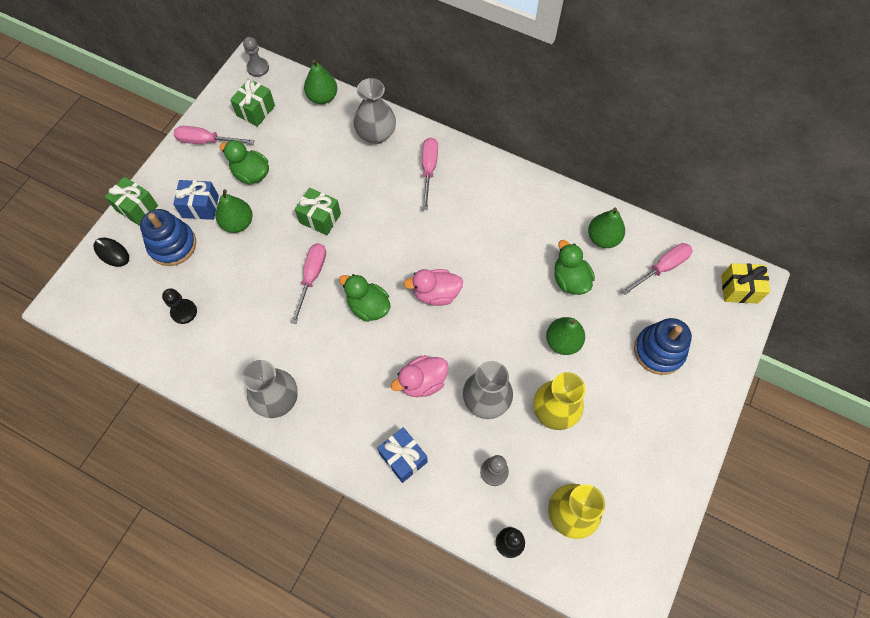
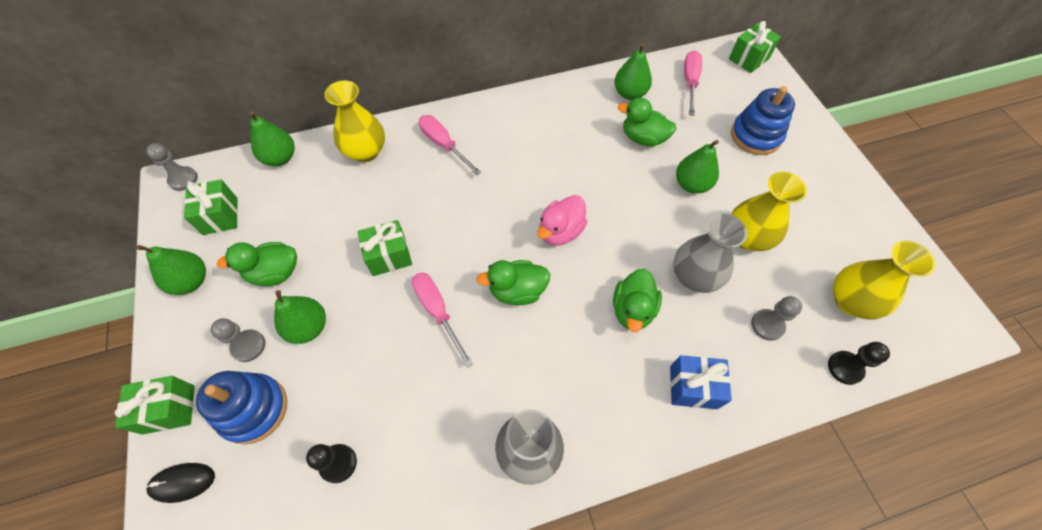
camera: 45 degrees left, 5 degrees down
blue gift [173,180,219,220] -> grey pawn [211,318,265,362]
pink screwdriver [174,126,255,144] -> green pear [136,245,206,295]
grey vase [354,78,396,144] -> yellow vase [324,80,385,162]
pink duck [391,355,449,397] -> green duck [613,269,662,332]
yellow gift [721,263,770,303] -> green gift [729,21,781,73]

